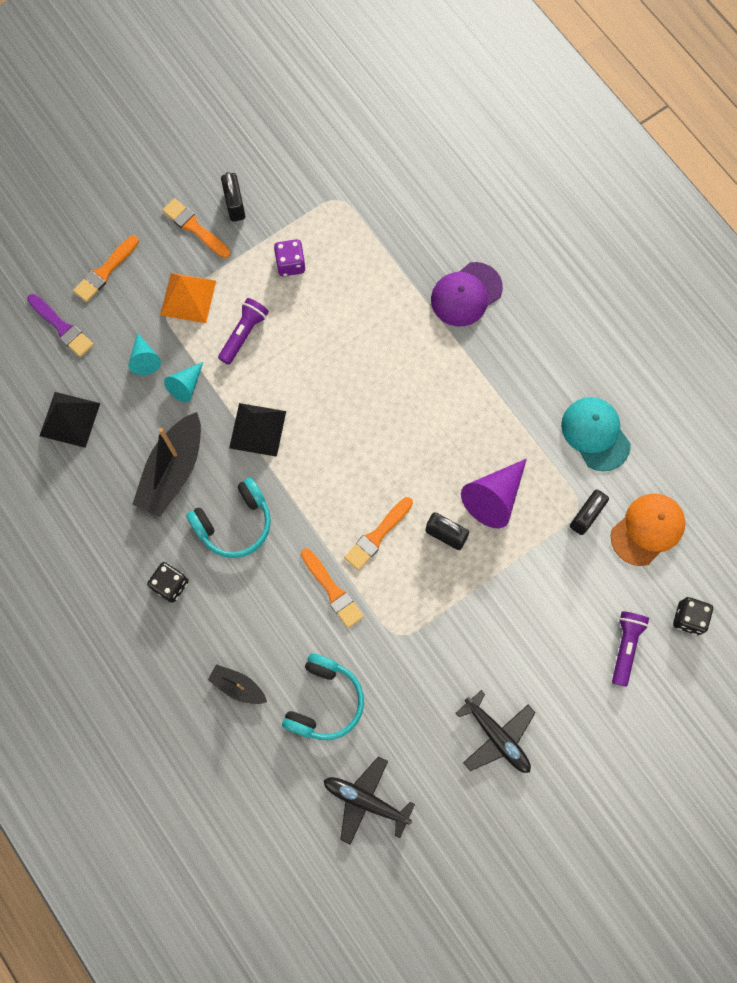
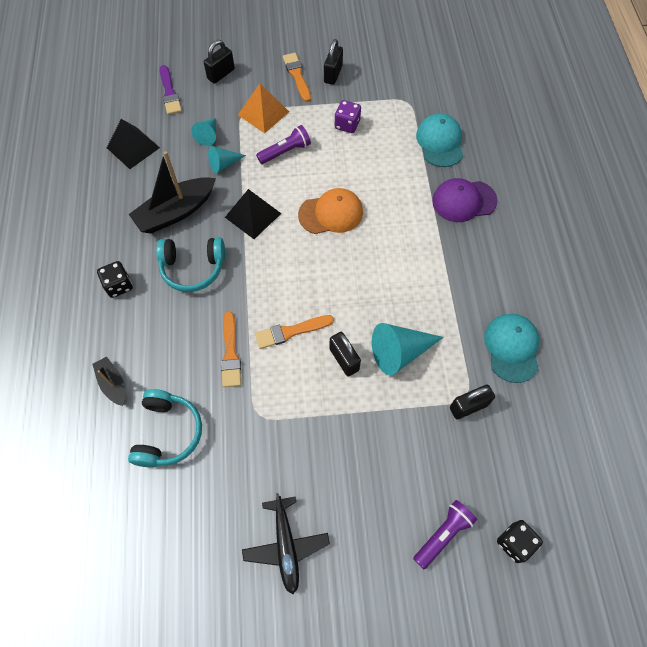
camera: 30 degrees right, 10 degrees down
orange brush [73,235,139,302] -> black padlock [204,40,235,84]
turquoise headphones [282,653,364,740] -> turquoise headphones turned 45 degrees counterclockwise [128,389,202,468]
black plane [324,756,415,845] -> none
purple cone [461,459,527,528] -> turquoise cone [372,323,444,375]
orange cap [611,493,686,566] -> orange cap moved to [298,188,363,234]
none -> turquoise cap [416,113,463,167]

